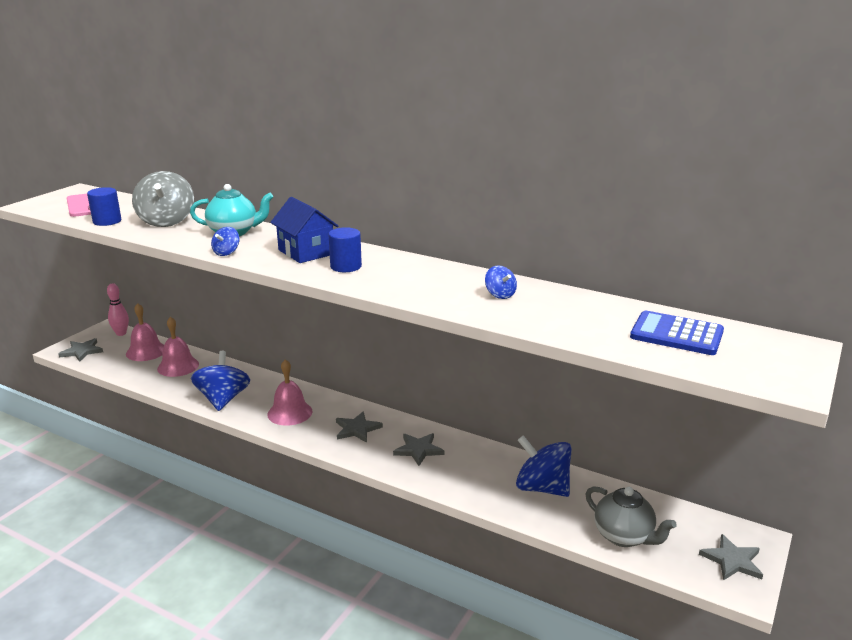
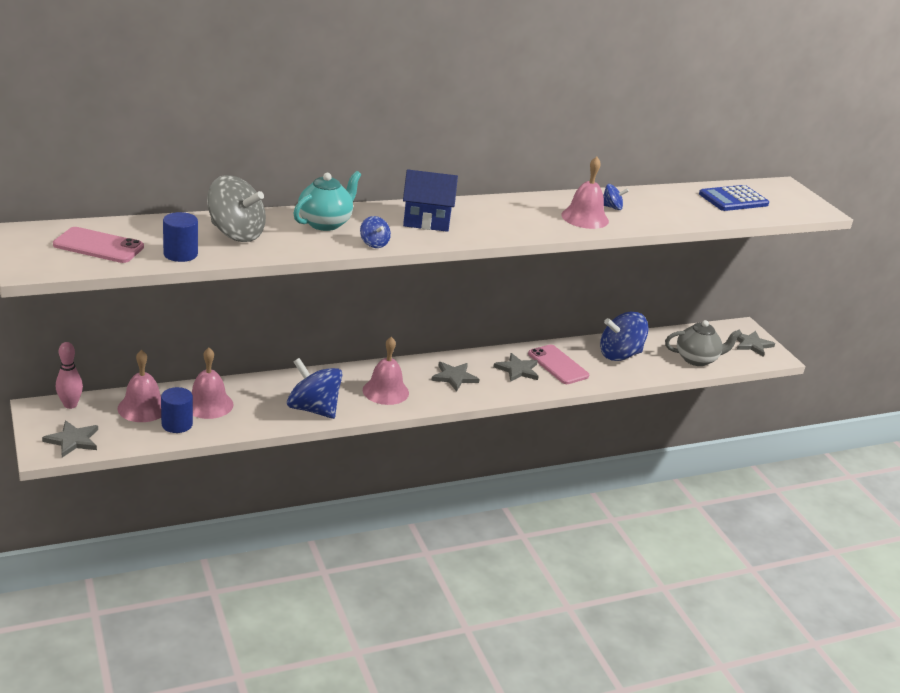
camera: 55 degrees left, 5 degrees up
blue cylinder [328,227,362,272] -> blue cylinder moved to [161,387,193,433]
none -> pink phone [528,344,589,384]
none -> pink bell [561,157,609,229]

